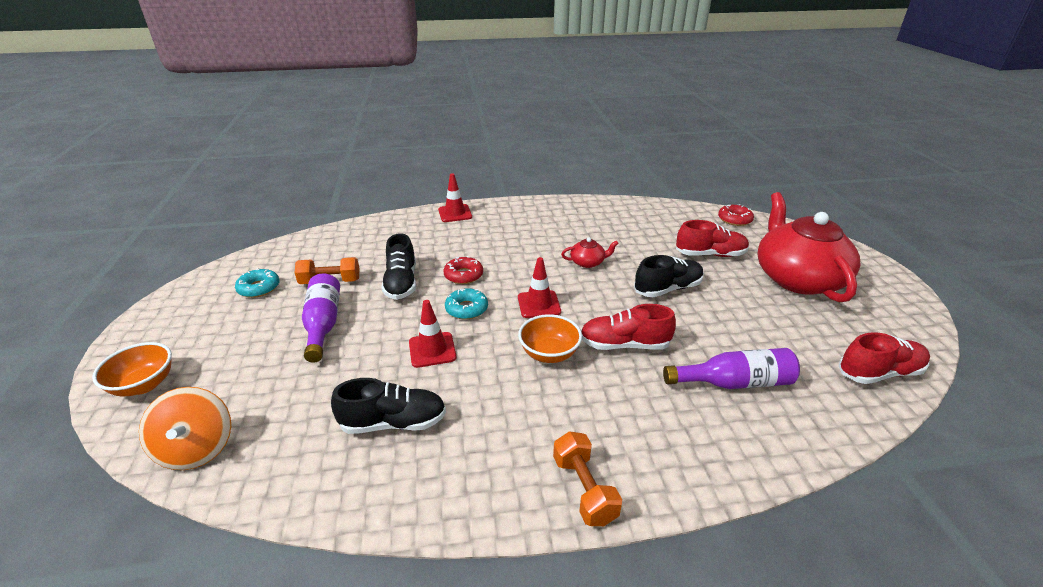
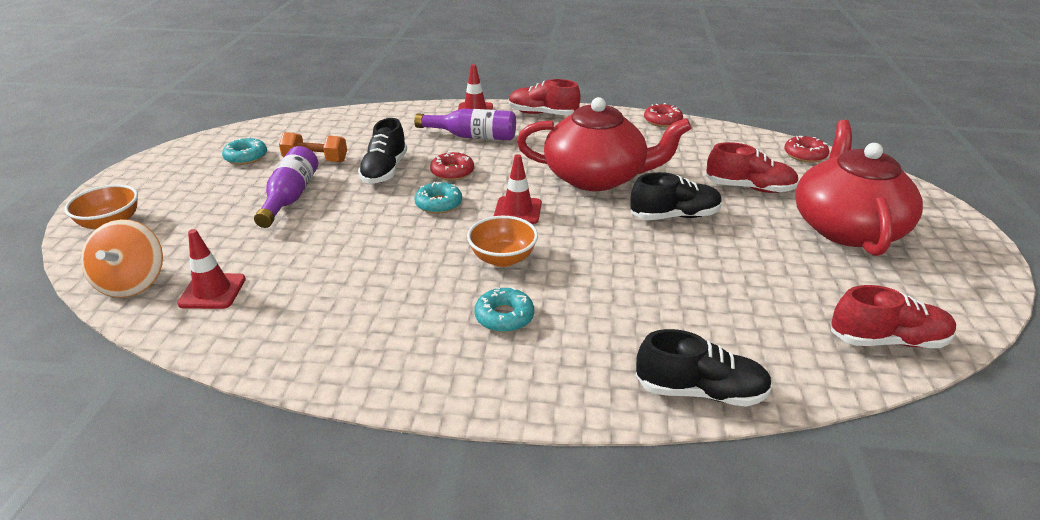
camera: 15 degrees right, 0 degrees up
black shoe [331,378,446,434] -> black shoe moved to [636,329,772,407]
red traffic cone [409,300,457,368] -> red traffic cone moved to [177,229,246,309]
orange dumbbell [553,431,622,526] -> none
red teapot [561,237,619,268] -> red teapot [517,97,692,191], size x2.49
red shoe [581,304,676,350] -> red shoe moved to [509,79,580,115]
purple bottle [663,348,800,389] -> purple bottle moved to [414,109,516,140]
none -> turquoise donut [474,287,534,332]
none -> red donut [644,103,683,127]

